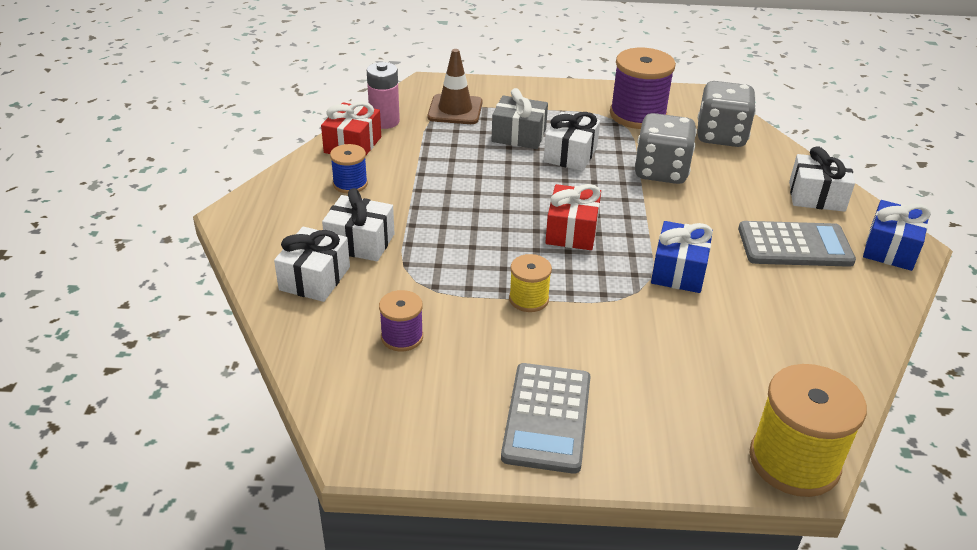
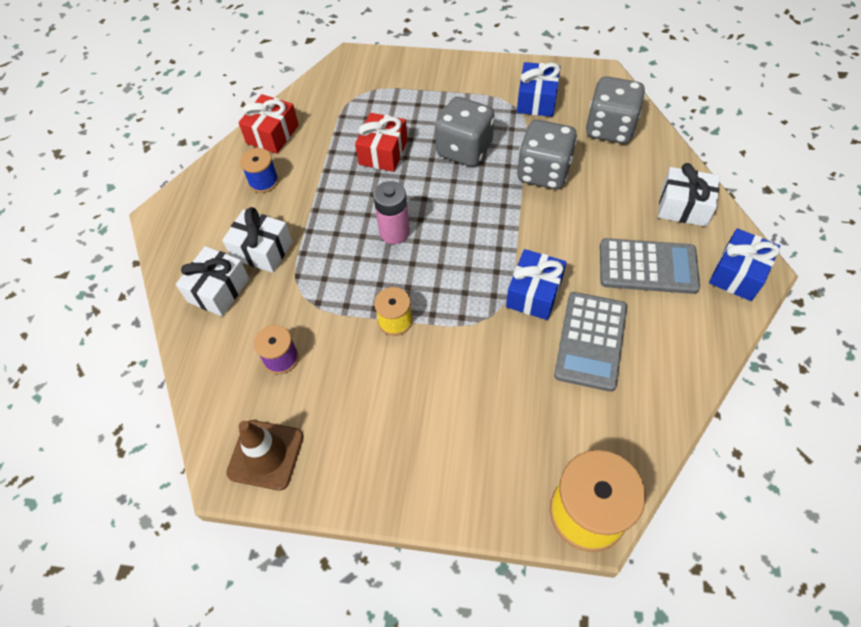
camera: 10 degrees right, 20 degrees up
pink battery [367,62,400,129] -> pink battery moved to [373,181,410,244]
brown traffic cone [427,49,483,124] -> brown traffic cone moved to [226,420,303,491]
grey gift [491,88,548,149] -> none
grey calculator [501,363,591,474] -> grey calculator moved to [554,292,627,392]
white gift [544,112,600,171] -> grey dice [435,97,495,167]
red gift [545,184,601,250] -> red gift moved to [355,113,408,172]
purple spool [610,48,676,129] -> blue gift [517,62,560,117]

